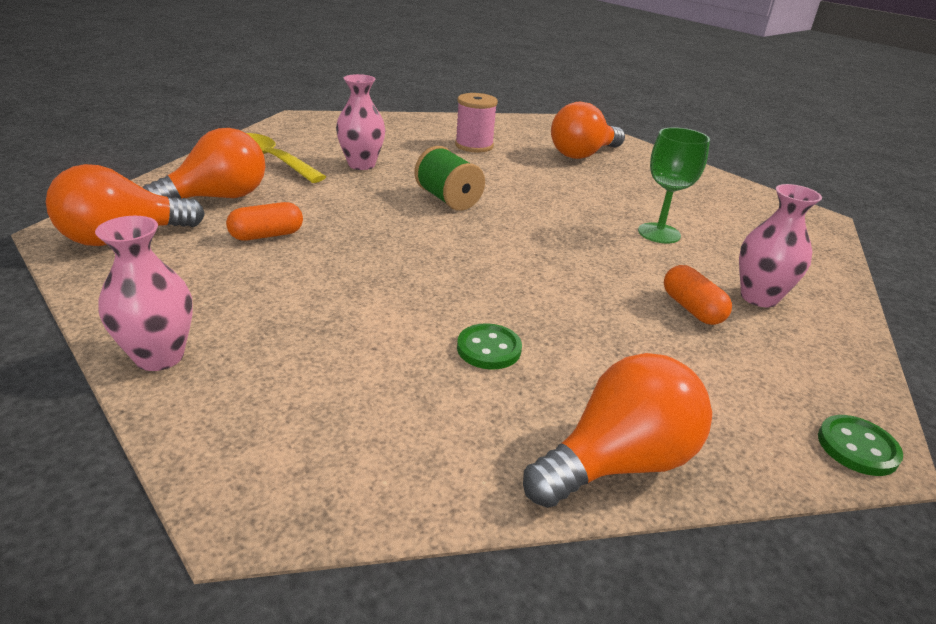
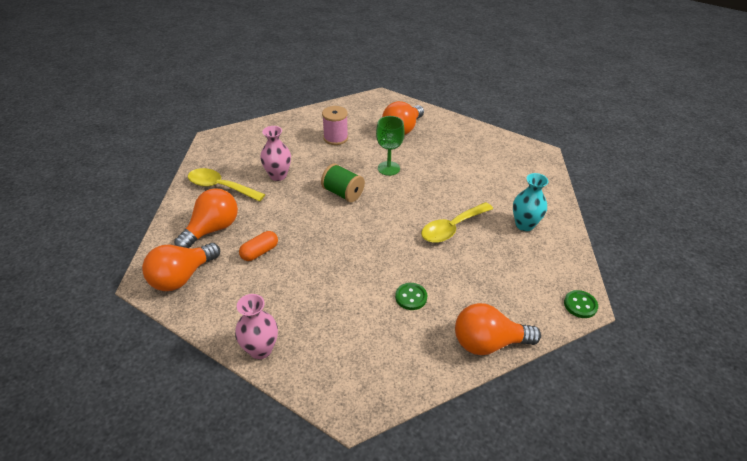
camera: 15 degrees left, 10 degrees up
orange light bulb [523,353,712,508] -> orange light bulb turned 135 degrees counterclockwise [455,303,541,355]
green goblet [638,127,710,243] -> green goblet moved to [376,116,405,176]
orange capsule [664,265,732,325] -> none
pink vase [739,184,822,307] -> turquoise vase [513,173,549,231]
none -> yellow spoon [421,202,493,243]

